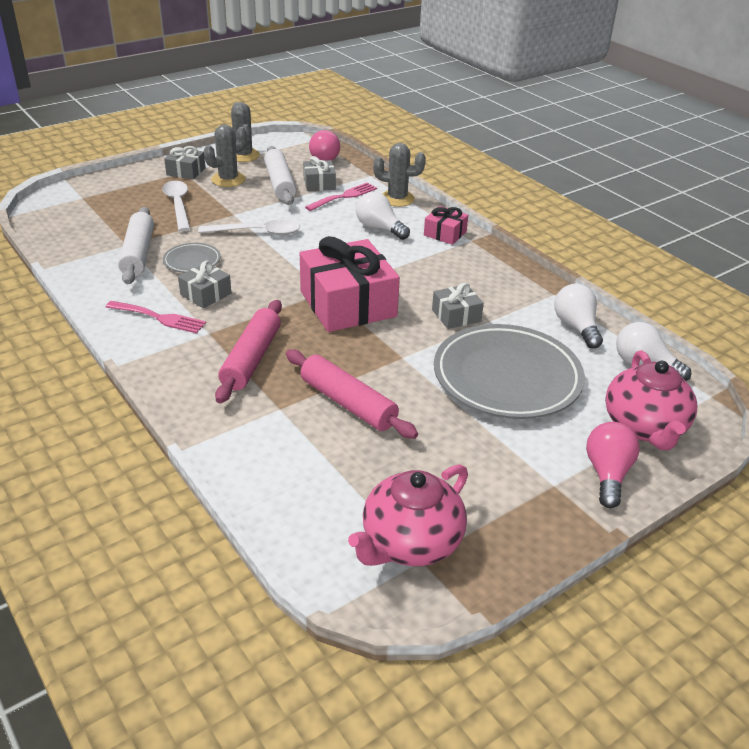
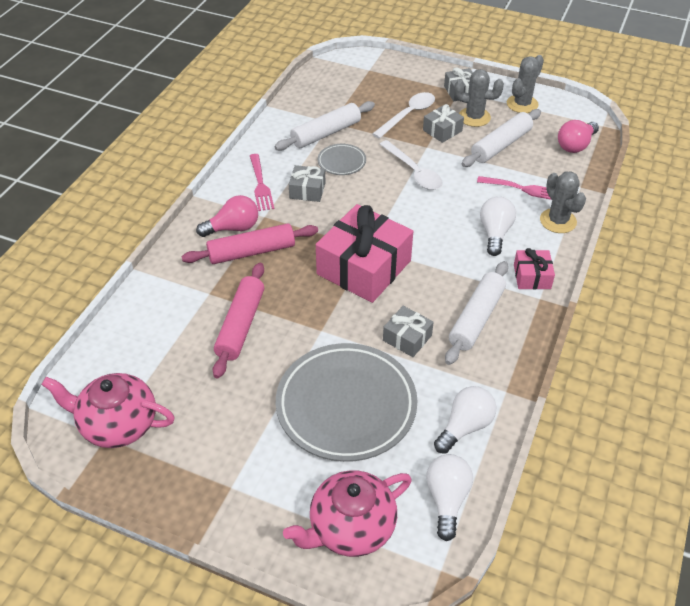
camera: 60 degrees right, 10 degrees up
grey gift [303,156,336,191] -> grey gift moved to [423,104,464,143]
pink light bulb [586,422,640,508] -> pink light bulb moved to [196,195,258,237]
none -> white rolling pin [445,261,508,365]

